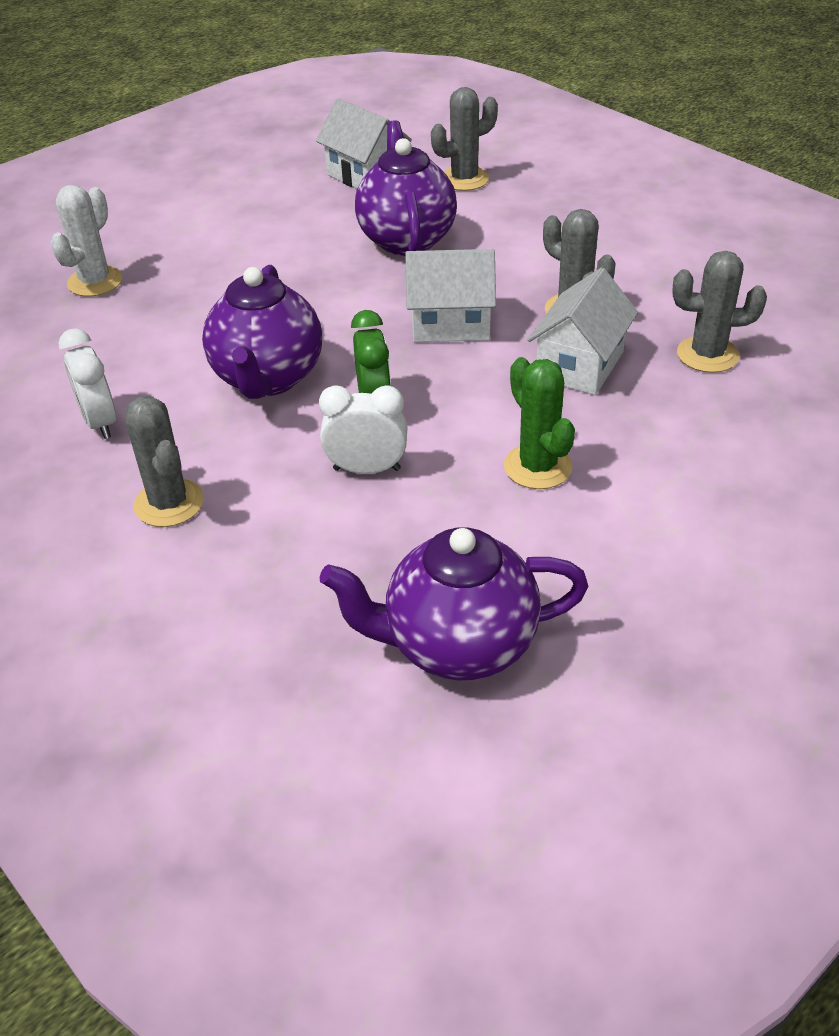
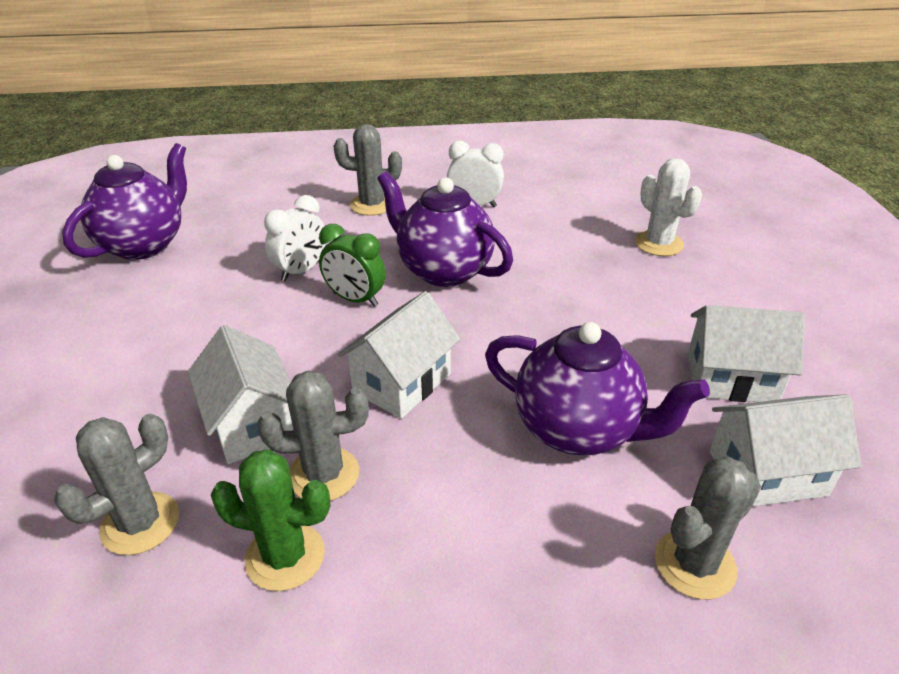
camera: 125 degrees right, 5 degrees down
grey cactus [431,87,498,191] -> grey cactus turned 45 degrees clockwise [655,456,761,599]
green cactus [504,357,575,489] -> green cactus moved to [211,449,330,591]
none -> white house [687,305,805,402]

